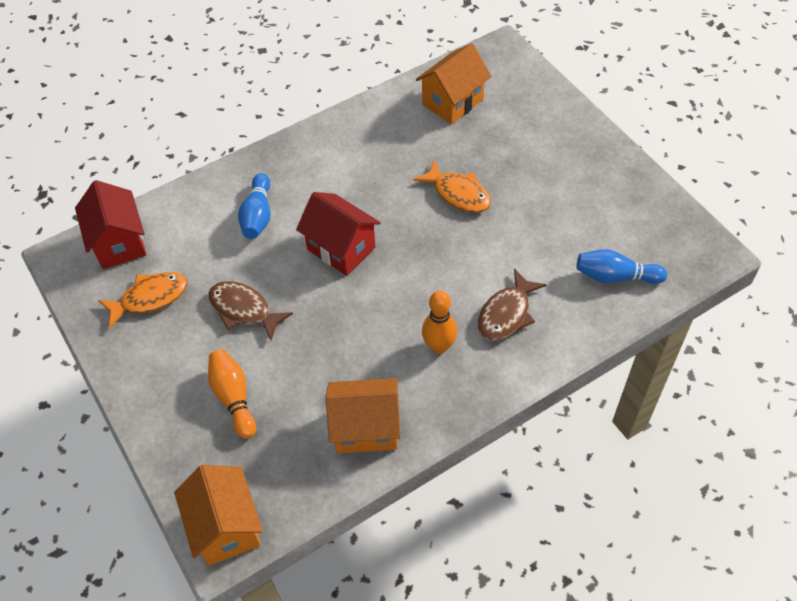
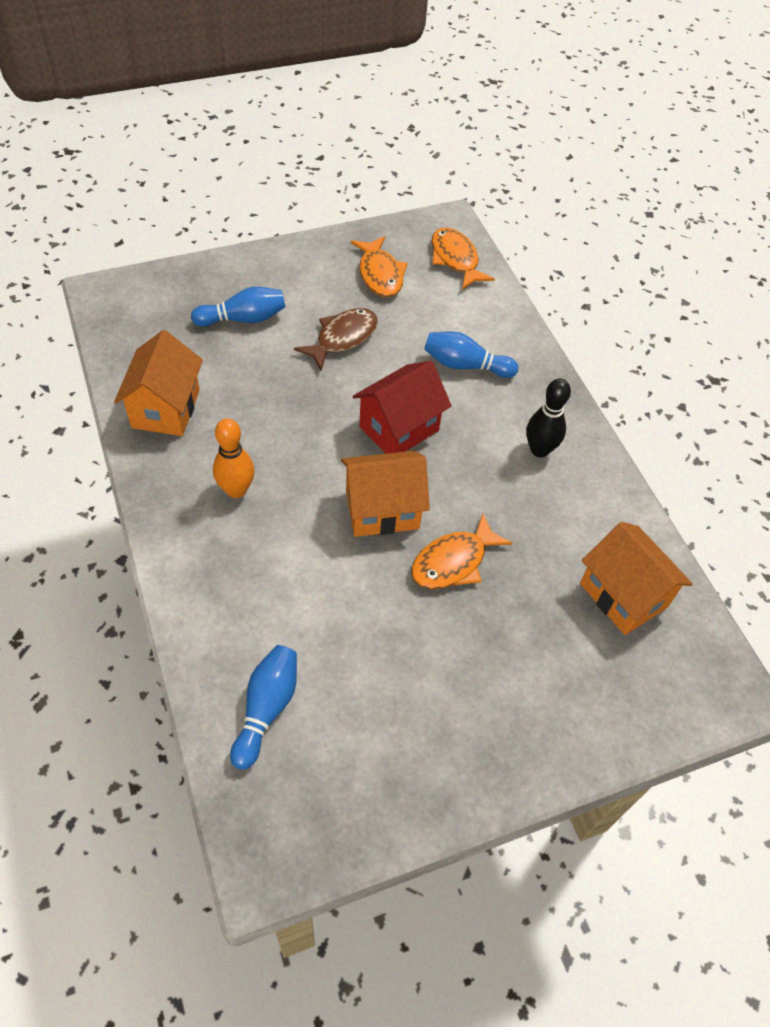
camera: 95 degrees right, 0 degrees up
red house [75,180,147,269] -> orange fish [432,228,495,290]
orange house [174,465,263,566] -> orange house moved to [341,451,430,537]
orange bowling pin [208,349,256,439] -> blue bowling pin [191,287,285,327]
brown fish [478,268,547,341] -> none
none -> black bowling pin [526,379,571,457]

